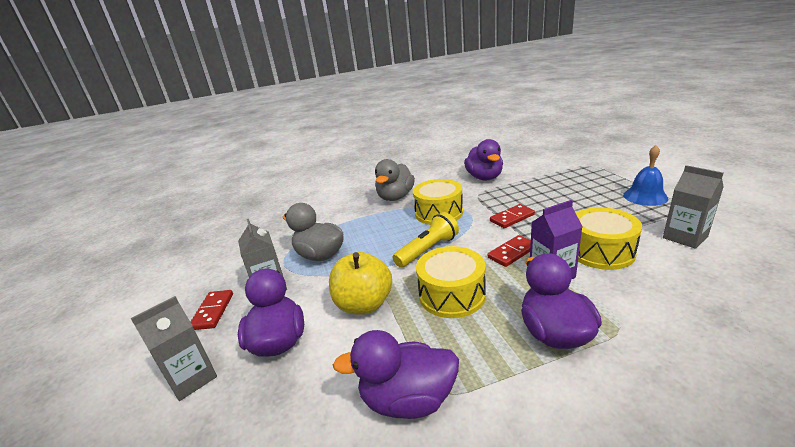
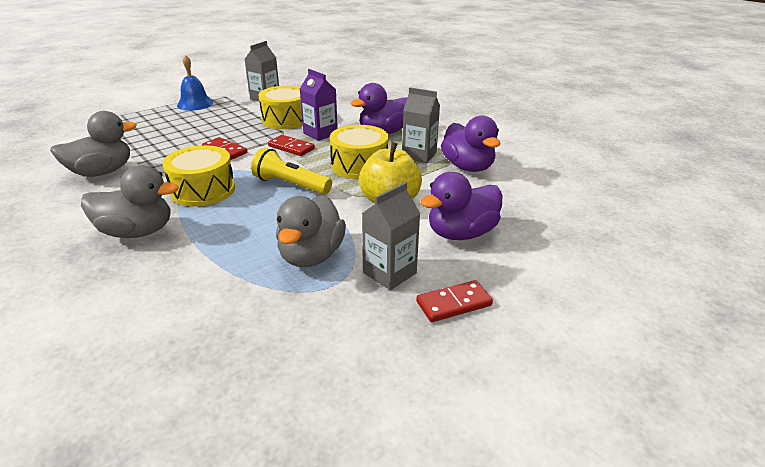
camera: 115 degrees left, 5 degrees up
grey carton [131,296,217,401] -> grey carton moved to [402,87,440,163]
purple duck [464,139,503,180] -> grey duck [50,111,137,177]

